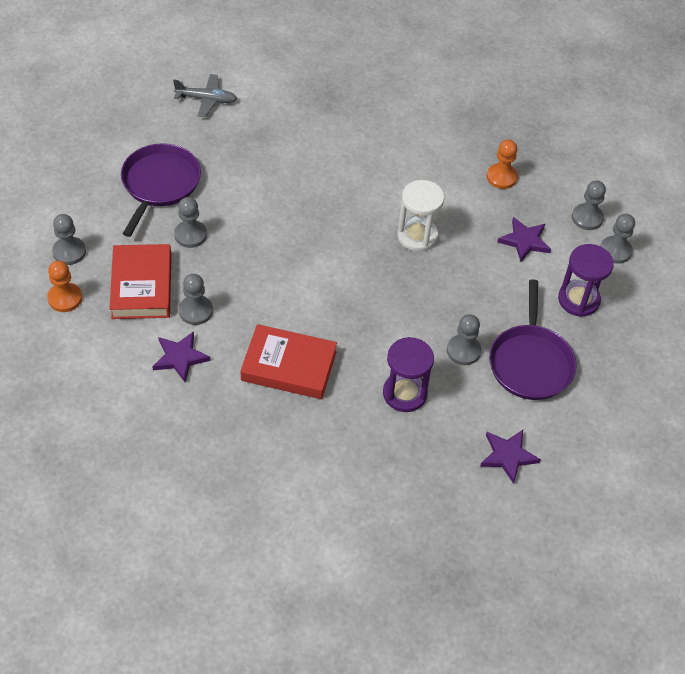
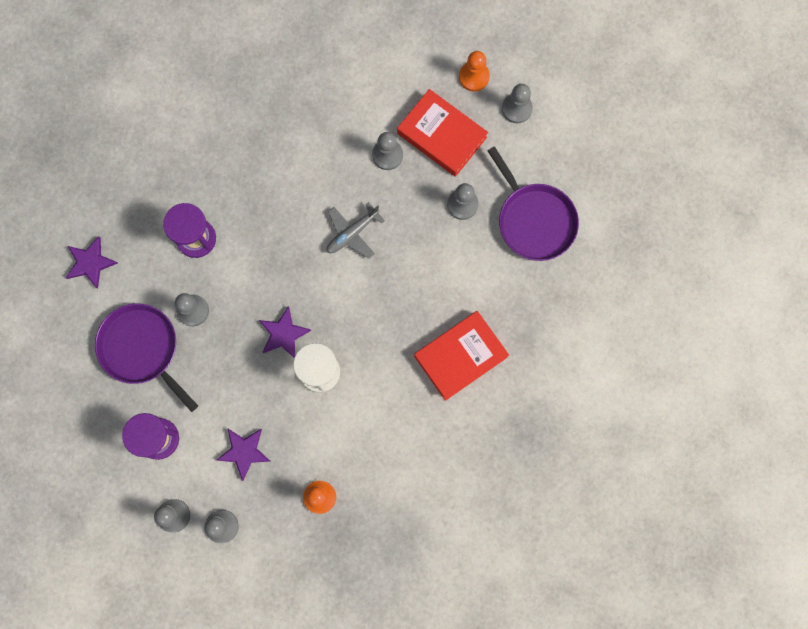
camera: 135 degrees right, 25 degrees up
purple star [152,331,211,382] -> purple star moved to [259,306,311,358]
grey plane [173,74,237,117] -> grey plane moved to [327,202,385,259]
red book [240,324,337,399] -> red book moved to [414,311,509,401]

